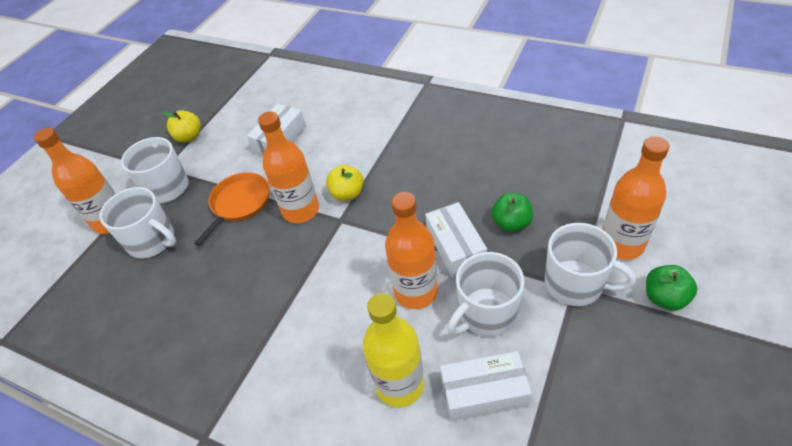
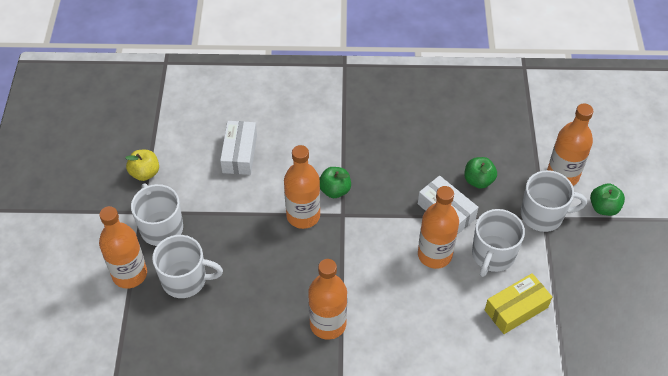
camera: 30 degrees left, 5 degrees up
orange pan [194,172,270,246] -> none
yellow apple [326,165,364,201] -> green apple [319,167,351,198]
yellow bottle [363,293,424,408] -> none
white box [440,351,532,421] -> yellow box [485,273,552,334]
none -> orange bottle [308,259,347,340]

